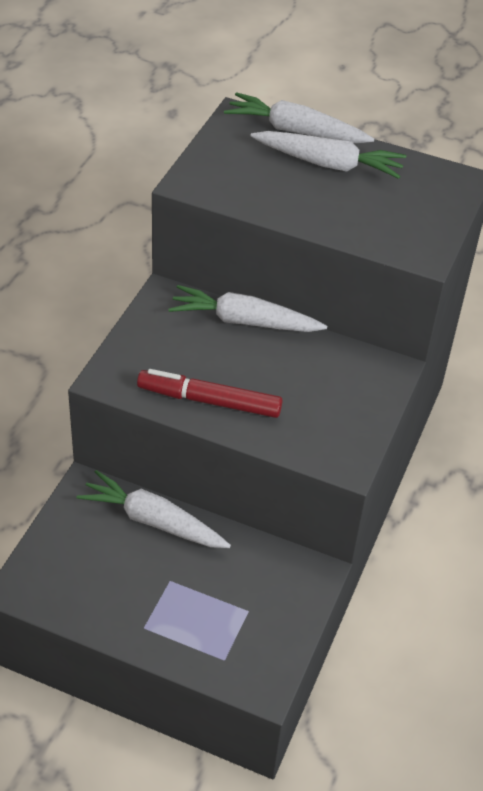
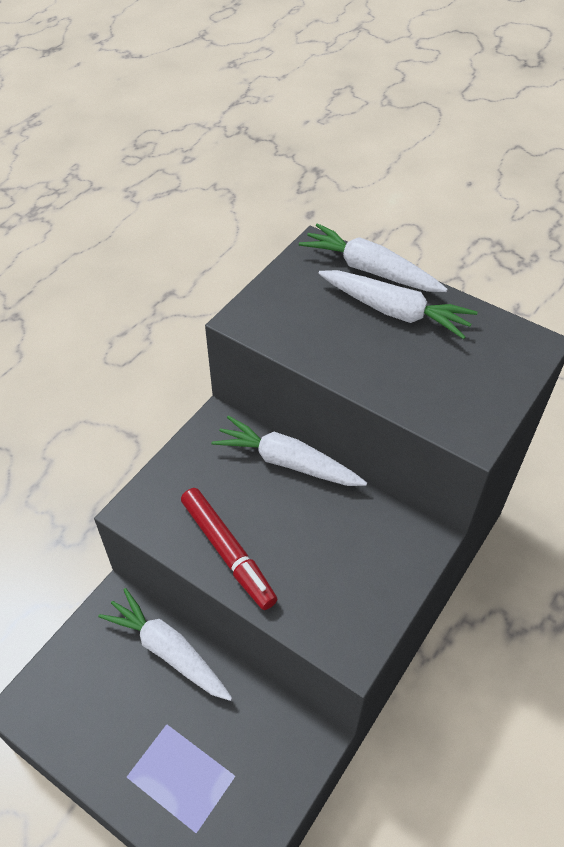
camera: 15 degrees right, 5 degrees up
red marker [137,369,283,418] -> red marker turned 150 degrees counterclockwise [181,488,277,610]

